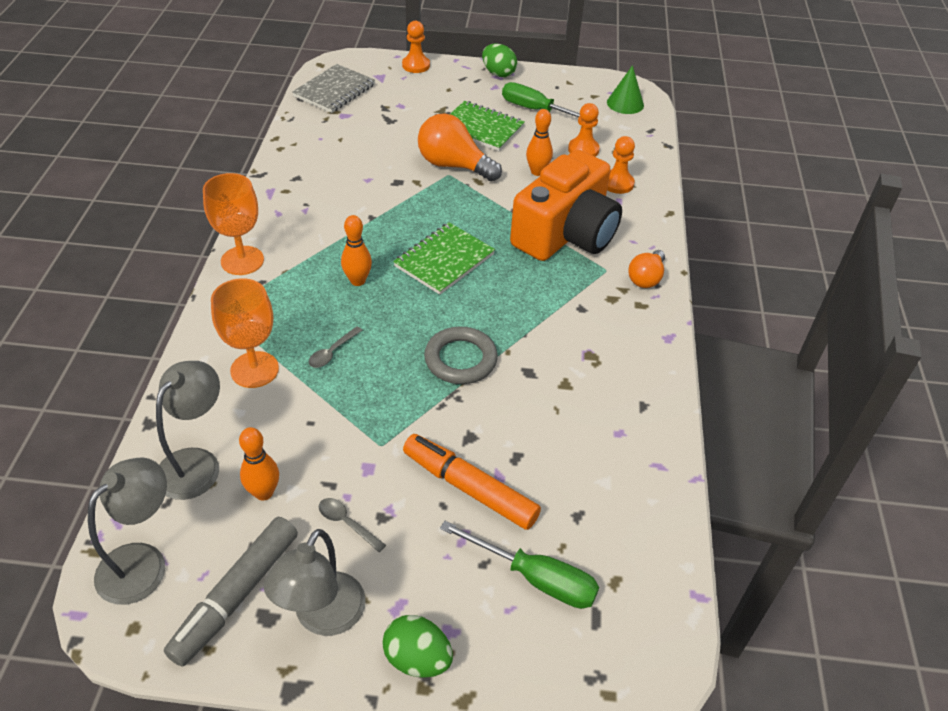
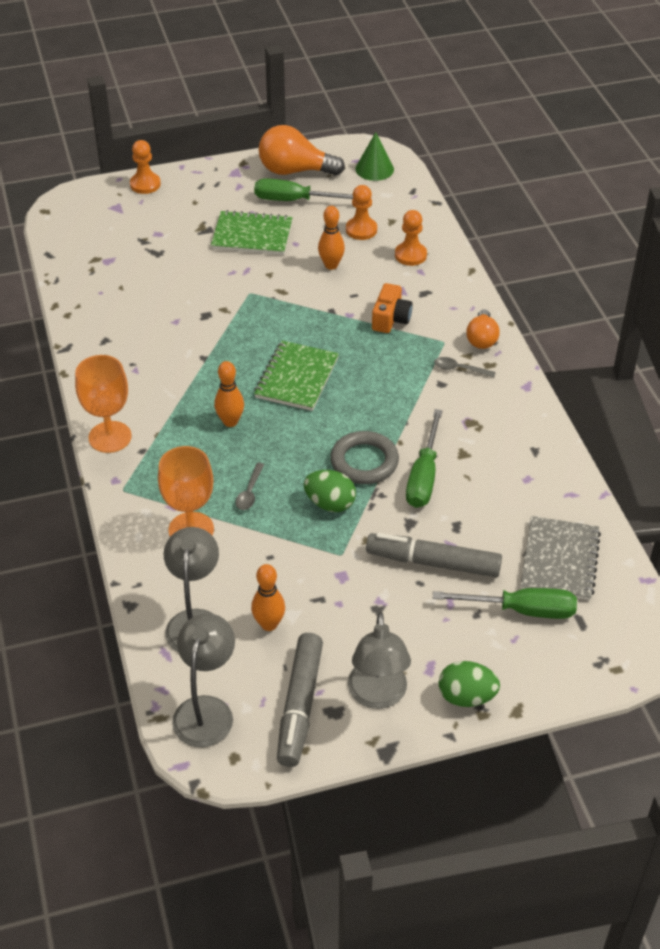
camera: 20 degrees left, 0 degrees up
grey notebook [292,64,375,113] -> grey notebook moved to [521,516,601,601]
grey spoon [319,498,386,552] -> grey spoon moved to [434,357,496,377]
orange marker [403,434,541,530] -> grey marker [366,533,502,577]
orange light bulb [418,114,502,181] -> orange light bulb moved to [259,125,345,176]
green egg [482,43,517,77] -> green egg moved to [304,470,356,512]
orange camera [510,150,622,261] -> orange camera [372,283,413,333], size x0.44
none -> green screwdriver [406,409,443,508]

